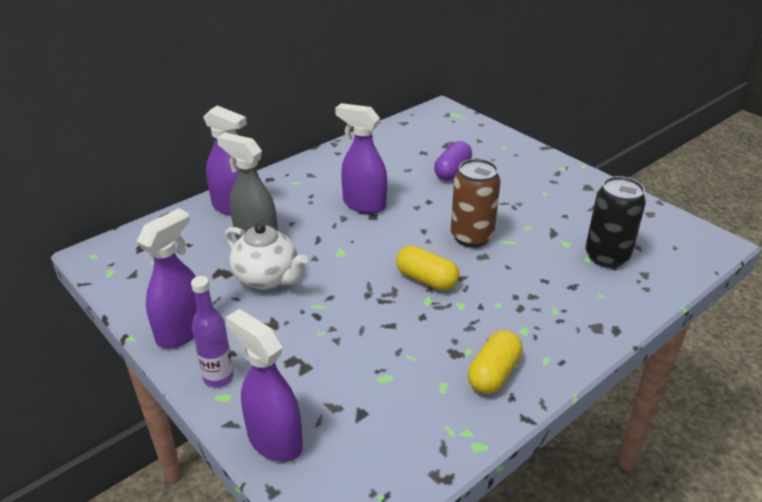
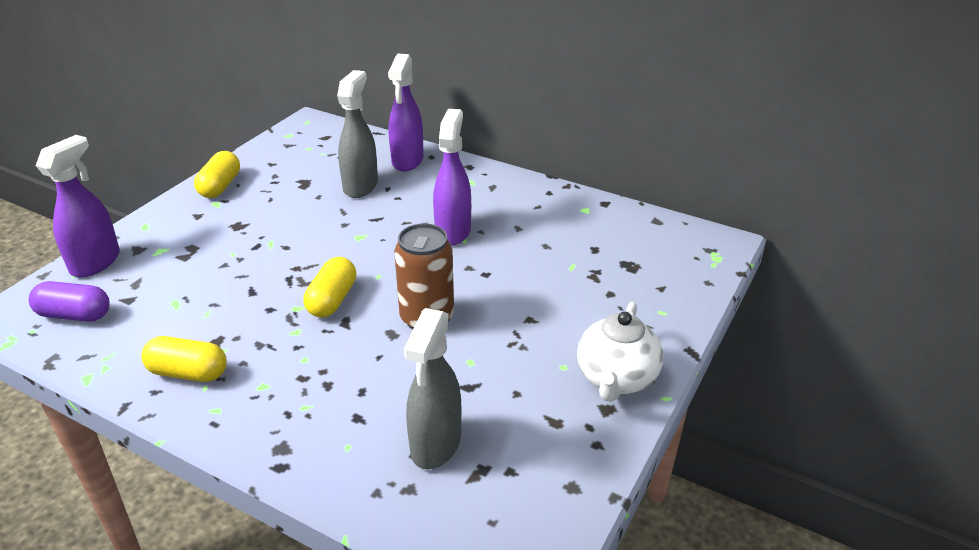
camera: 70 degrees right, 0 degrees up
purple spray bottle [137,208,197,348] -> yellow capsule [194,151,240,198]
purple bottle [191,276,234,387] -> none
white teapot [224,223,308,290] -> white teapot moved to [577,302,663,402]
purple capsule [434,141,472,180] -> purple capsule moved to [29,281,110,322]
black can [585,176,646,268] -> grey spray bottle [404,308,461,469]

